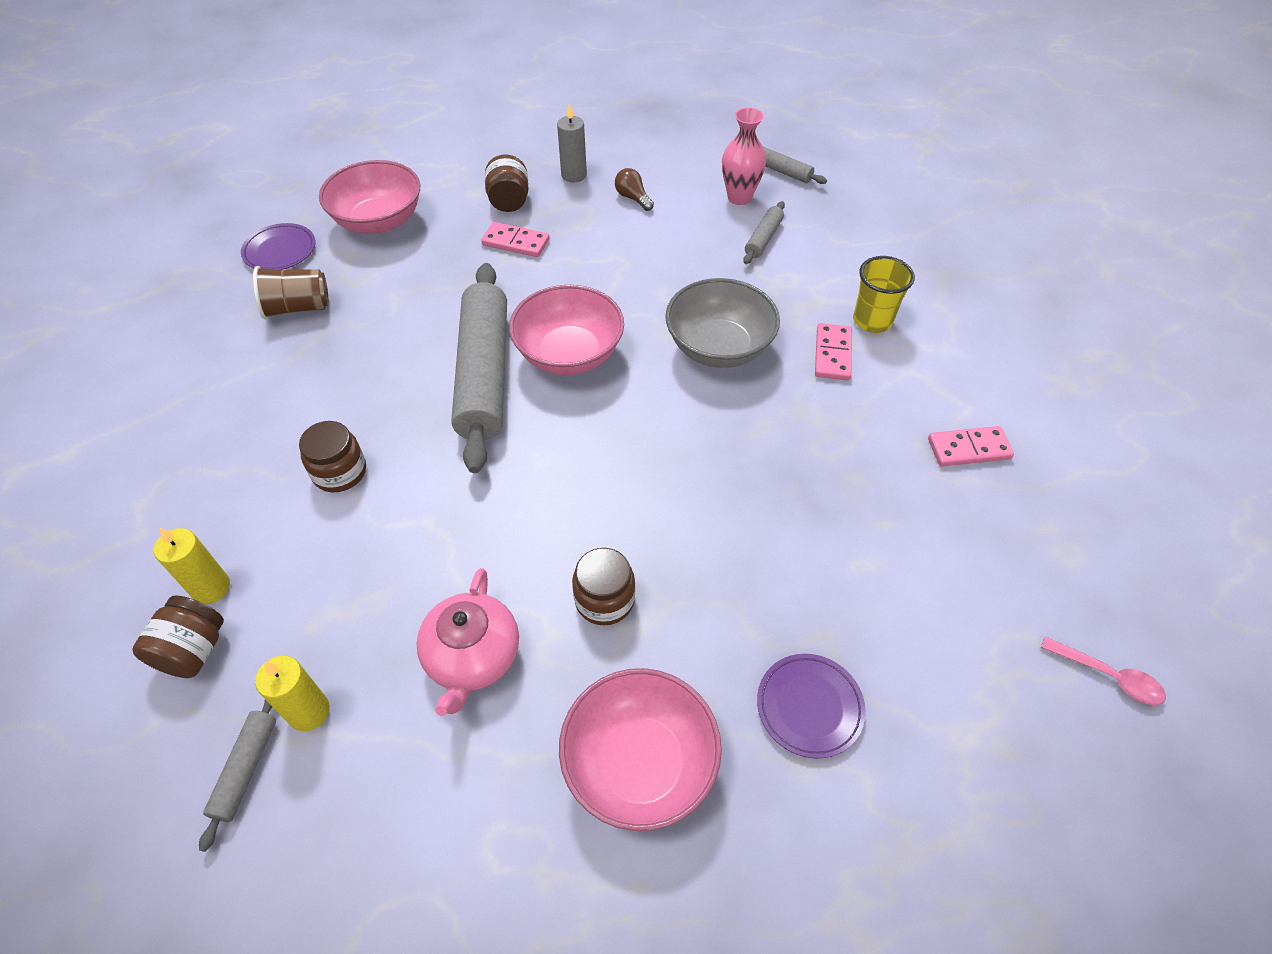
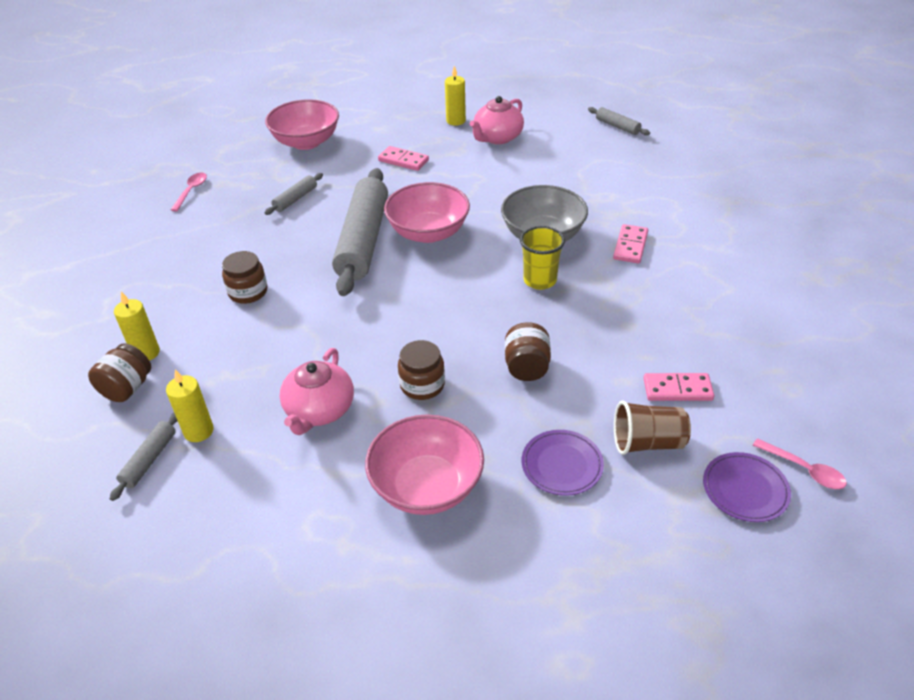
camera: 10 degrees right, 10 degrees down
purple plate [241,223,315,270] -> purple plate moved to [703,452,791,522]
brown cup [253,266,329,319] -> brown cup moved to [614,400,691,455]
brown jar [485,154,529,212] -> brown jar moved to [505,322,551,381]
grey candle [557,104,587,182] -> yellow candle [445,66,466,126]
brown light bulb [615,168,654,211] -> pink teapot [470,96,524,144]
pink vase [722,108,766,205] -> none
grey rolling pin [743,201,785,264] -> grey rolling pin moved to [264,173,323,215]
yellow cup [853,256,915,333] -> yellow cup moved to [520,226,565,290]
pink domino [928,426,1014,466] -> pink domino moved to [643,373,714,401]
none -> pink spoon [171,173,207,212]

